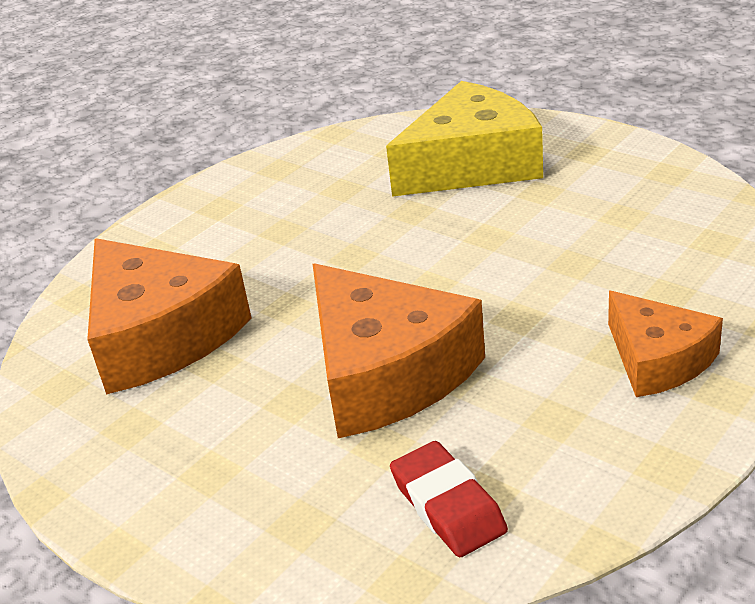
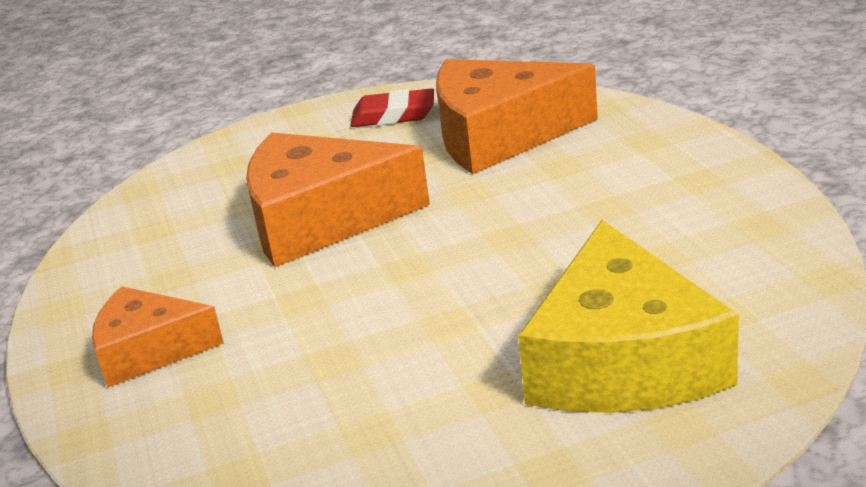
camera: 120 degrees right, 5 degrees down
red eraser [390,441,508,557] -> red eraser moved to [351,88,434,127]

